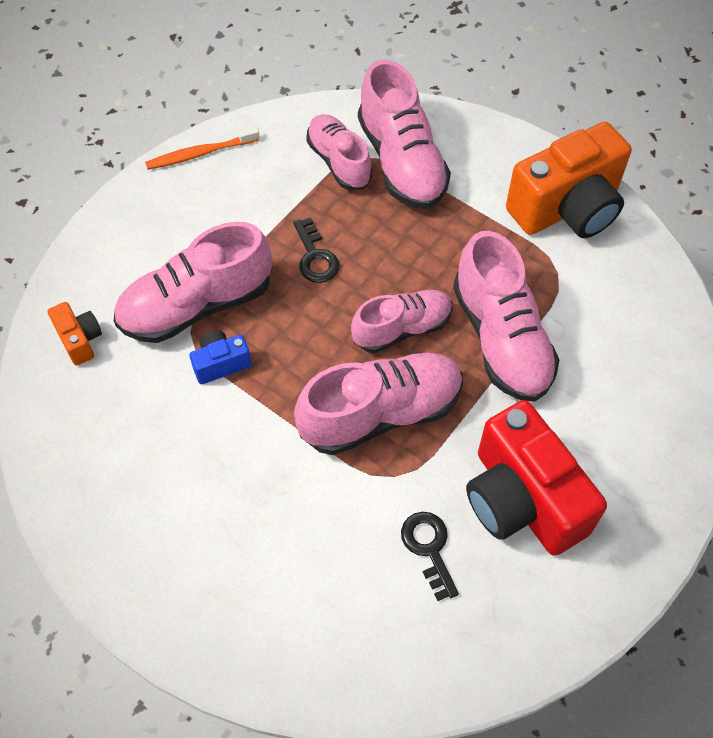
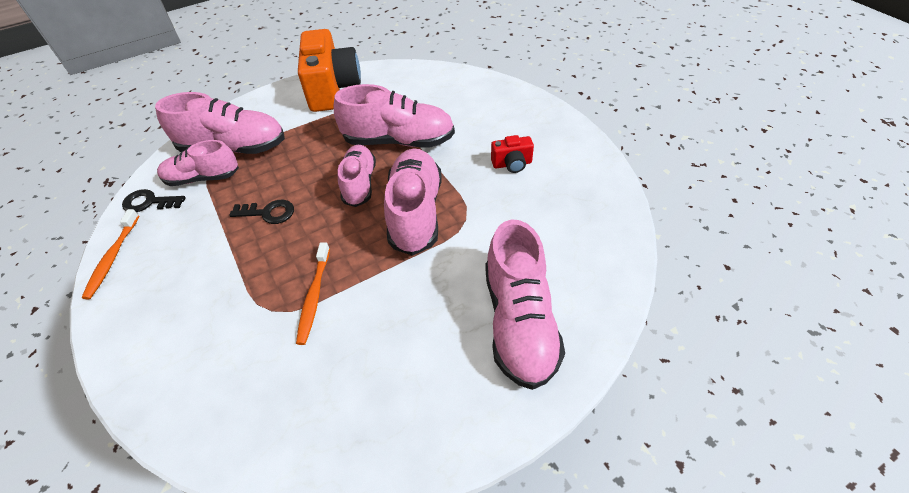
camera: 65 degrees left, 10 degrees down
orange camera [48,302,102,366] -> none
pink shoe [114,222,272,343] -> pink shoe moved to [485,219,565,390]
blue camera [189,330,252,384] -> orange toothbrush [296,242,330,345]
black key [401,512,459,601] -> black key moved to [122,189,186,212]
red camera [466,400,607,556] -> red camera [491,135,534,173], size x0.45

